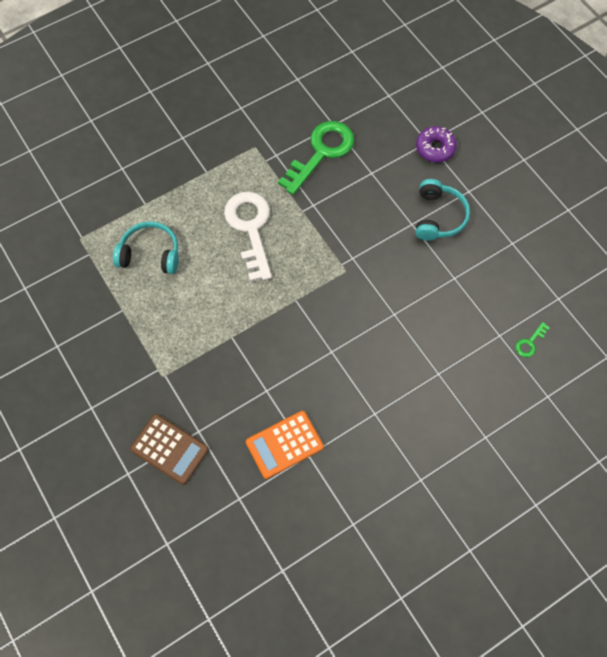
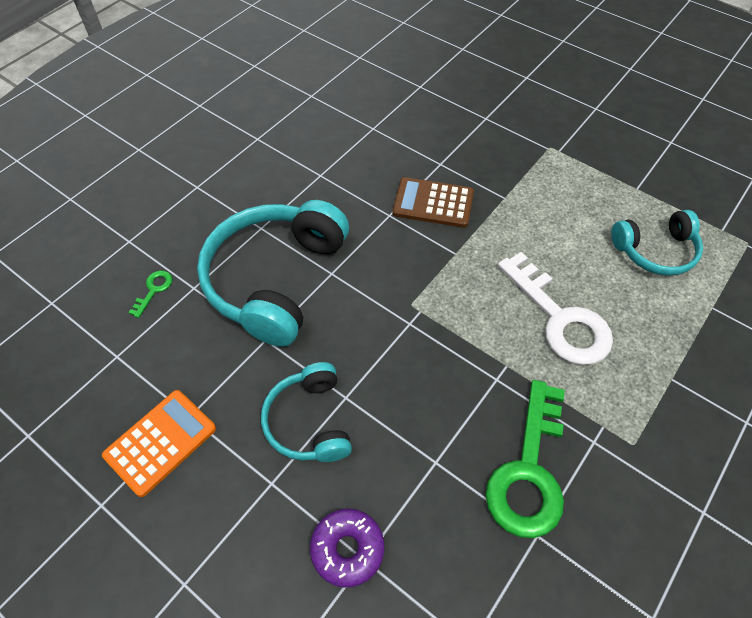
camera: 160 degrees right, 10 degrees down
brown calculator [130,414,209,485] -> brown calculator moved to [393,177,474,228]
orange calculator [246,411,324,479] -> orange calculator moved to [102,390,216,497]
none -> turquoise headphones [197,200,349,347]

